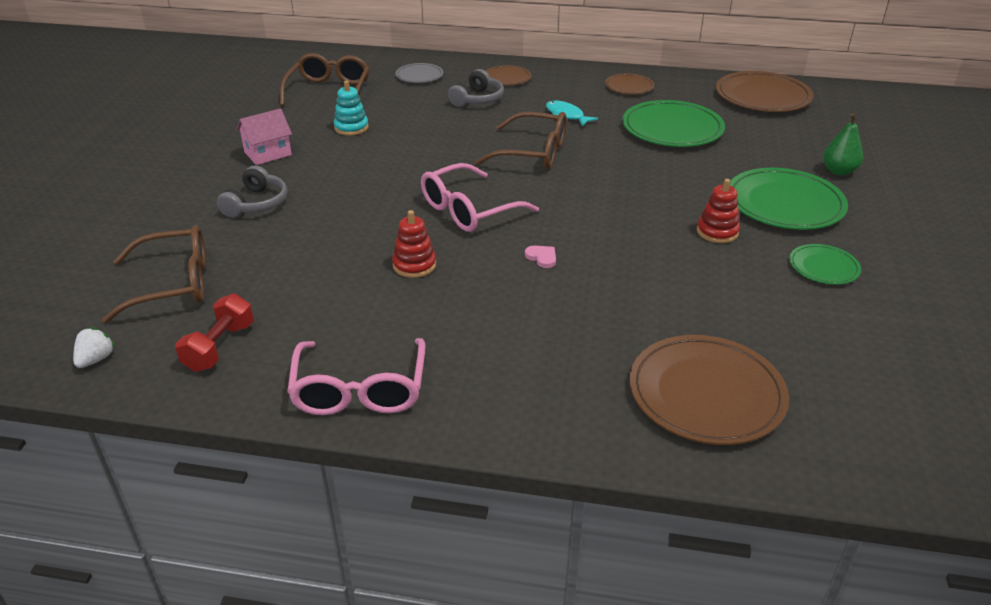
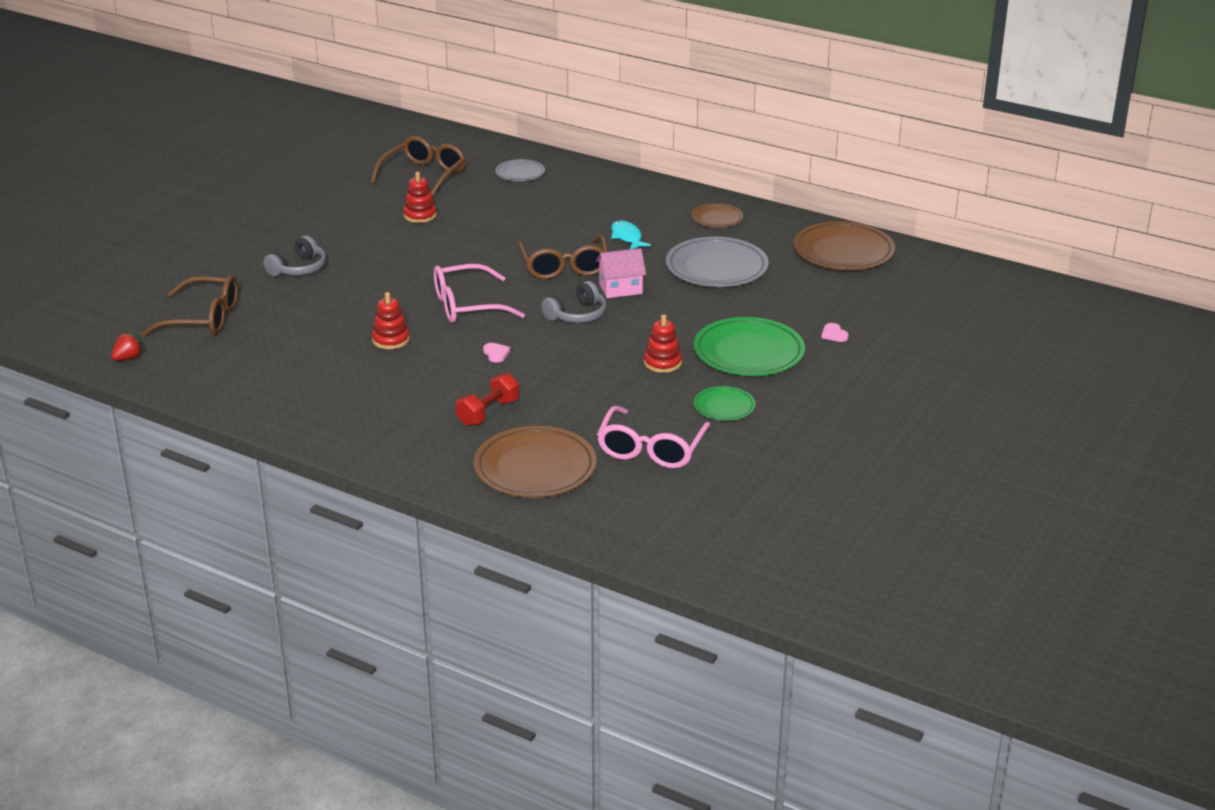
camera: 20 degrees right, 5 degrees down
white strawberry [73,327,116,368] -> red strawberry [111,333,143,361]
red dumbbell [175,293,254,372] -> red dumbbell moved to [456,373,519,426]
pink house [236,109,292,165] -> pink house moved to [596,248,646,298]
pink glasses [287,338,425,415] -> pink glasses moved to [597,406,711,468]
turquoise stacking toy [334,81,369,136] -> red stacking toy [403,171,437,223]
grey headphones [448,69,504,107] -> grey headphones moved to [541,281,607,323]
brown glasses [475,112,566,169] -> brown glasses turned 45 degrees clockwise [518,235,609,279]
brown plate [486,65,531,85] -> none
green plate [622,100,725,147] -> grey plate [666,237,769,287]
green pear [823,114,863,176] -> pink heart [822,323,849,342]

